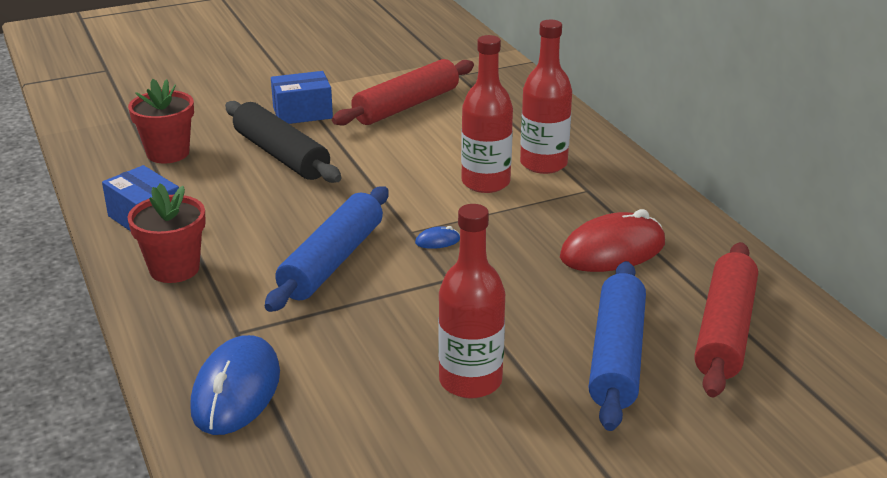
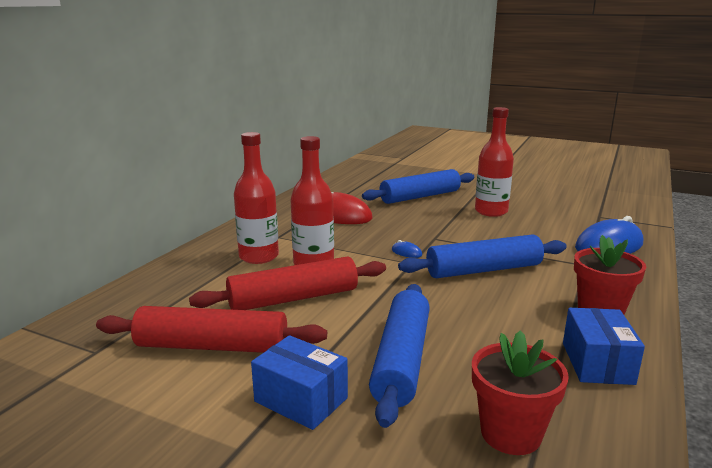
camera: 130 degrees left, 10 degrees down
black rolling pin [225,101,341,183] -> blue rolling pin [369,284,430,428]
red rolling pin [694,242,758,397] -> red rolling pin moved to [189,257,386,310]

